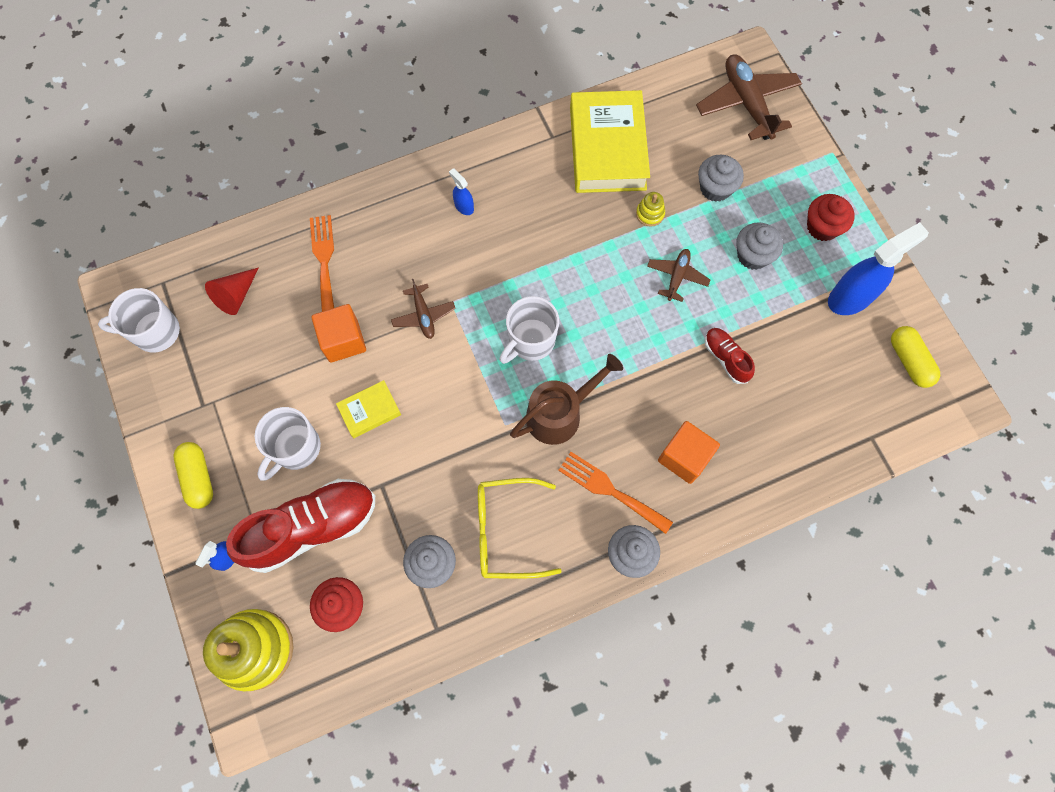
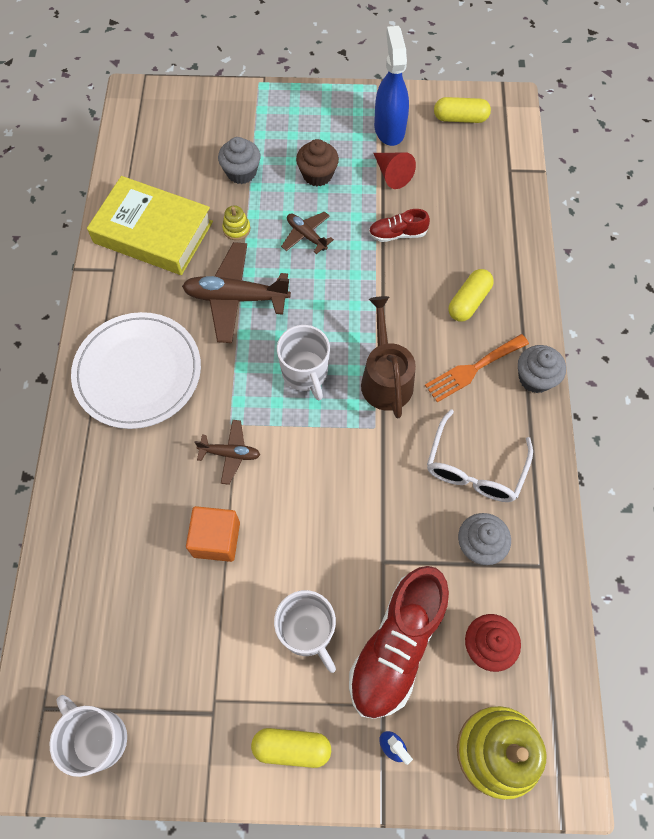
camera: 65 degrees left, 5 degrees down
white mug [98,288,180,352] -> white mug turned 120 degrees clockwise [50,695,127,777]
red cone [205,268,258,315] -> red cone moved to [373,153,416,189]
red shoe [226,479,375,573] -> red shoe turned 150 degrees counterclockwise [349,566,449,719]
orange fork [310,215,334,312] -> none
yellow book [336,380,401,438] -> none
blue spray bottle [449,168,474,215] -> white plate [71,312,201,429]
yellow glasses [478,478,562,579] -> white glasses [427,409,533,502]
orange cube [658,421,720,484] -> yellow capsule [448,269,494,321]
brown plane [696,54,802,140] -> brown plane moved to [182,242,291,343]
grey cupcake [736,222,783,270] -> brown cupcake [296,139,339,186]
red cupcake [807,194,855,241] -> none

